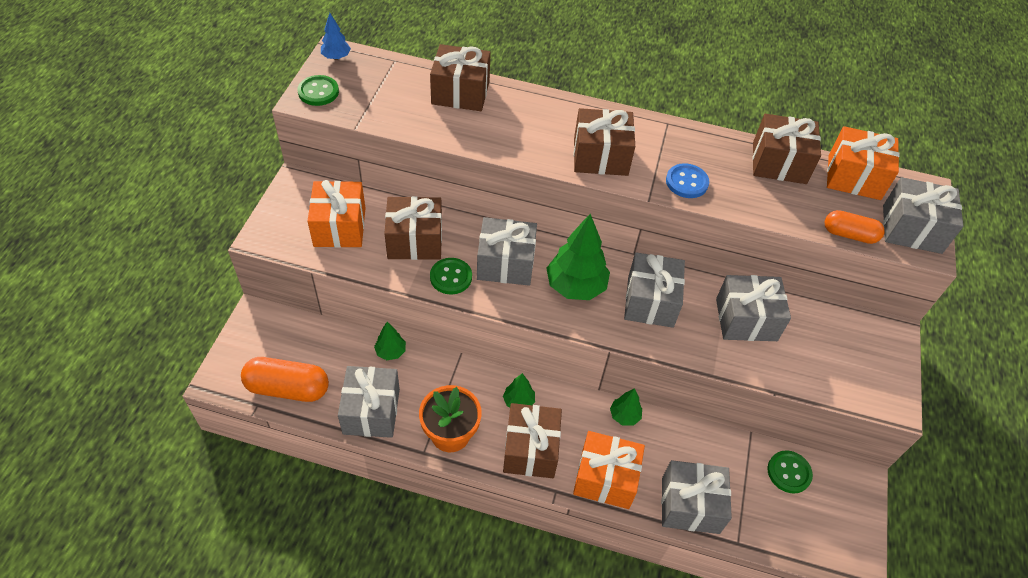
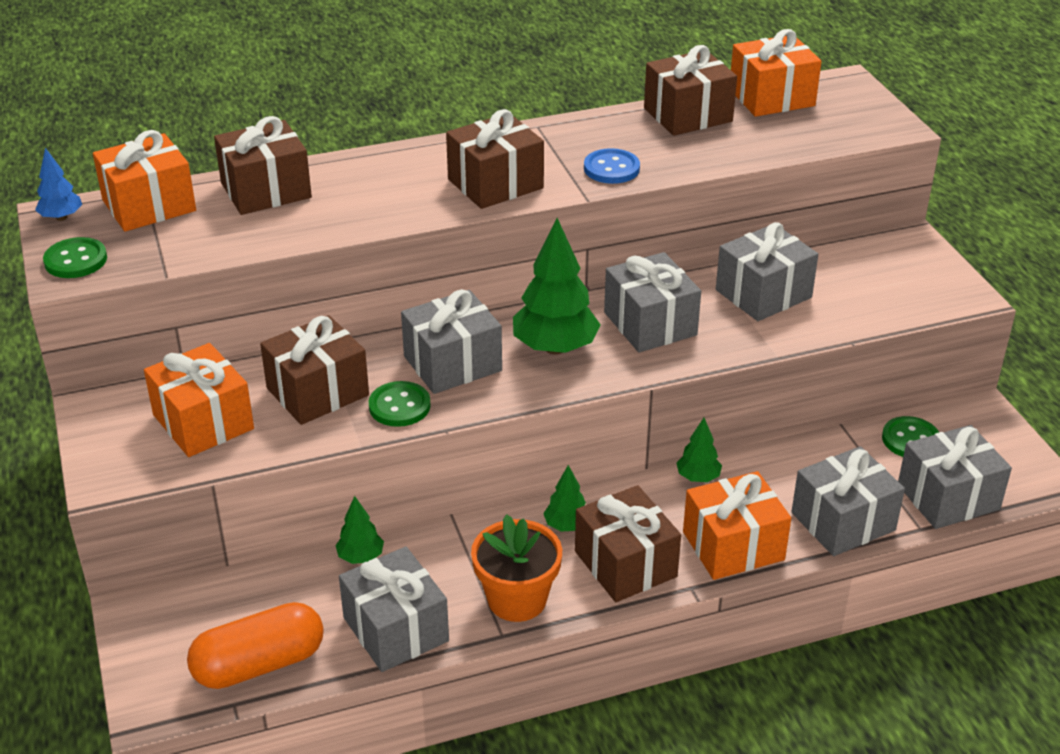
camera: 30 degrees left, 15 degrees down
orange capsule [824,210,885,244] -> none
grey gift [883,177,963,254] -> grey gift moved to [898,425,1012,529]
none -> orange gift [93,130,196,232]

